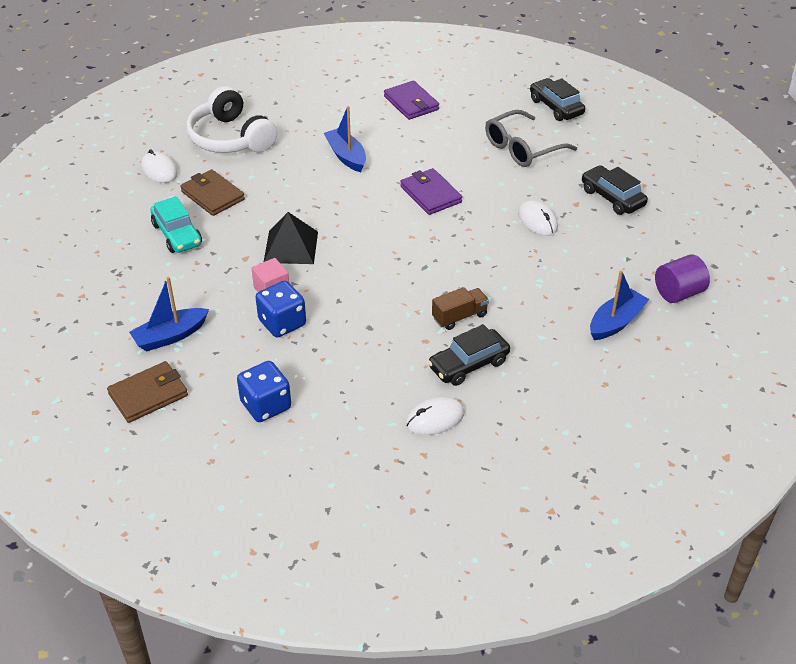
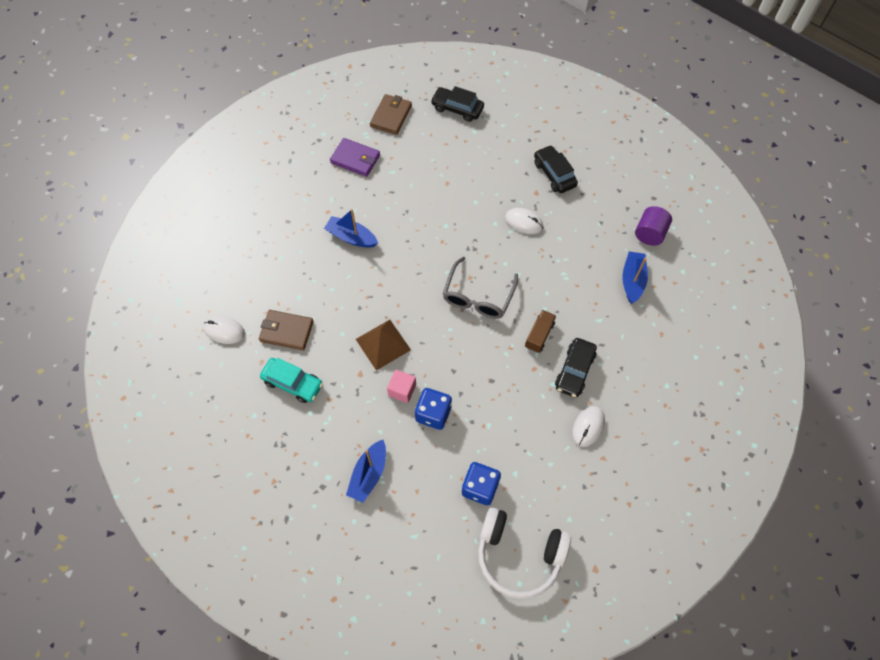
camera: 35 degrees left, 20 degrees up
brown wallet [107,361,188,423] -> brown wallet moved to [370,94,412,135]
white headphones [186,86,277,153] -> white headphones moved to [478,507,571,599]
black pyramid [264,212,318,264] -> brown pyramid [356,320,411,371]
purple wallet [400,168,462,215] -> none
grey glasses [485,110,577,167] -> grey glasses moved to [443,256,518,319]
black car [582,165,648,215] -> black car turned 45 degrees clockwise [534,145,578,193]

